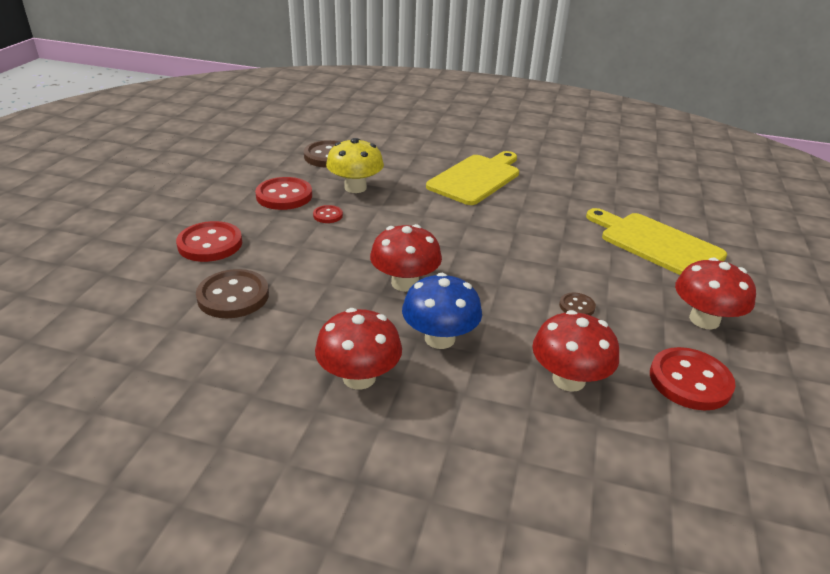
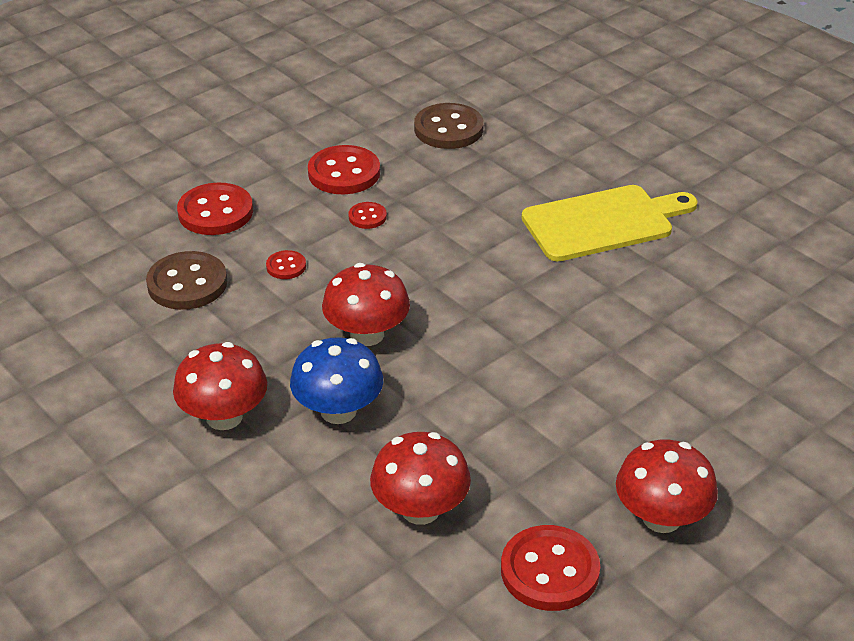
camera: 35 degrees right, 5 degrees up
yellow mushroom [326,138,384,193] -> none
brown button [559,293,596,316] -> none
yellow cutting board [586,208,727,275] -> none
none -> red button [266,250,306,279]

